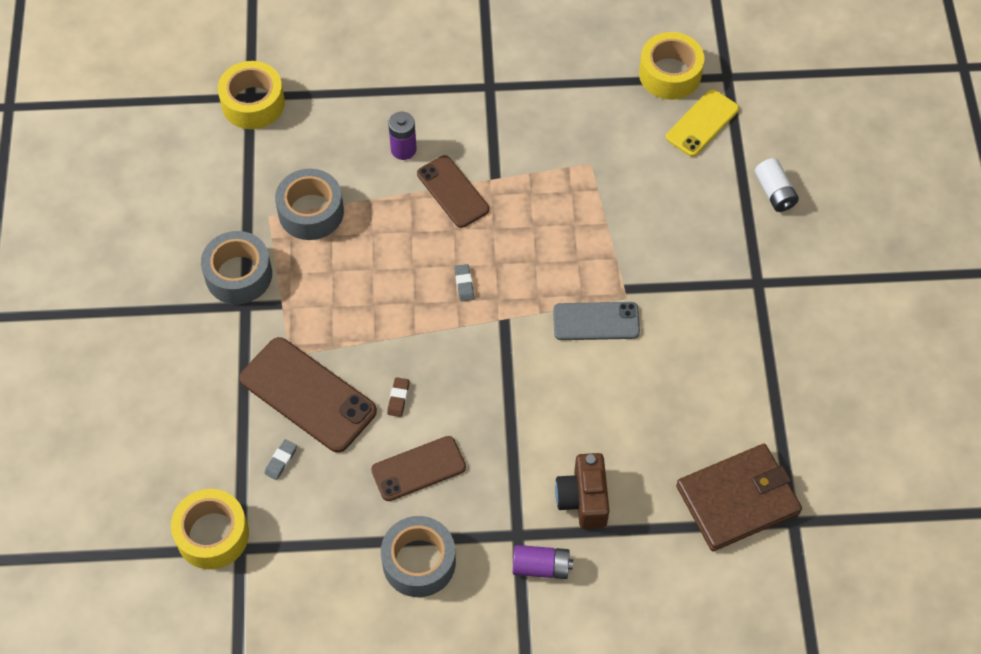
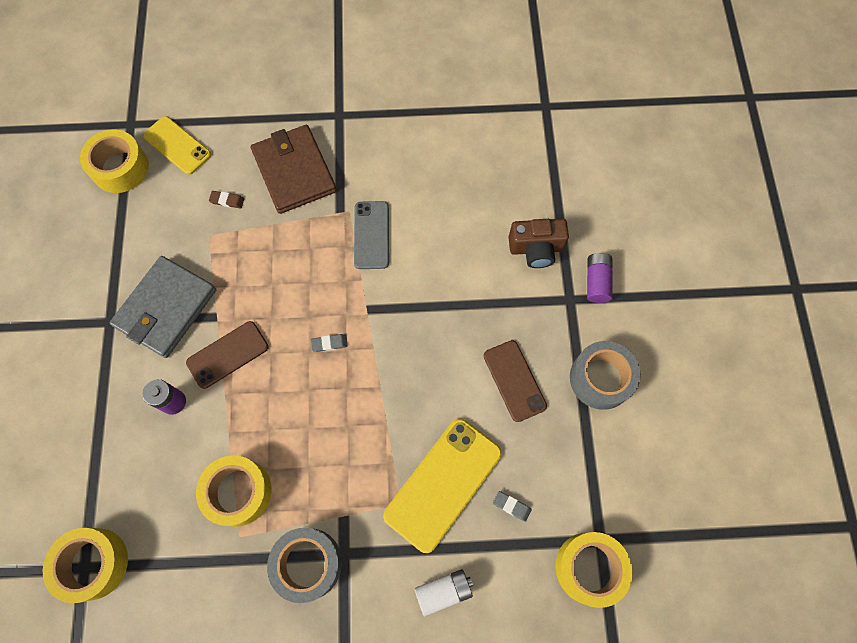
camera: 90 degrees left, 10 degrees up
brown phone [240,337,377,453] -> yellow phone [383,418,502,553]
grey tape [275,169,344,240] -> yellow tape [196,455,272,527]
brown eraser [387,377,409,417] -> brown eraser moved to [209,191,244,209]
brown wallet [676,444,802,551] -> brown wallet moved to [251,125,337,214]
white battery [755,158,799,212] -> white battery moved to [415,569,473,616]
none -> grey wallet [109,256,216,358]

